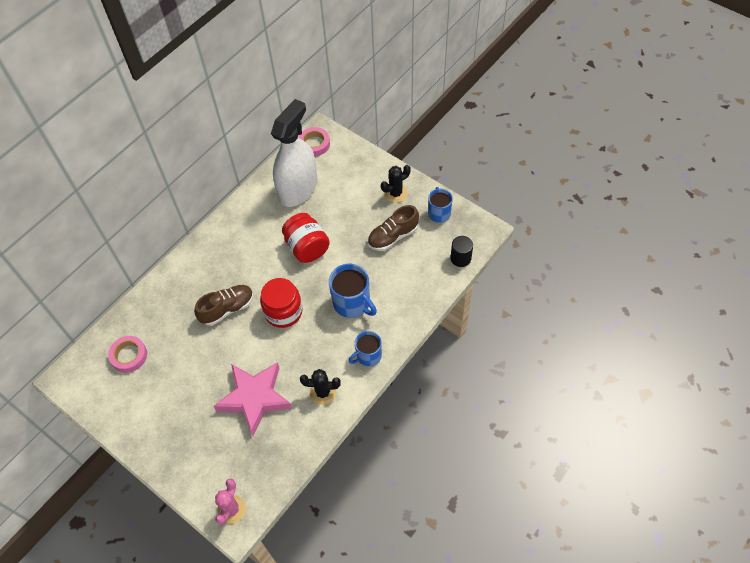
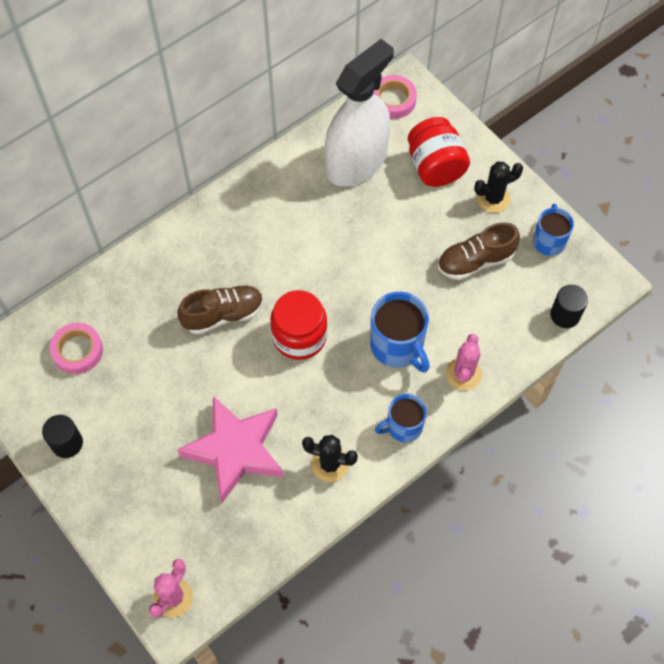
camera: 10 degrees right, 5 degrees up
red jar [282,213,330,263] -> red jar moved to [408,117,470,187]
none -> black cylinder [42,415,83,458]
none -> pink cactus [446,334,482,390]

